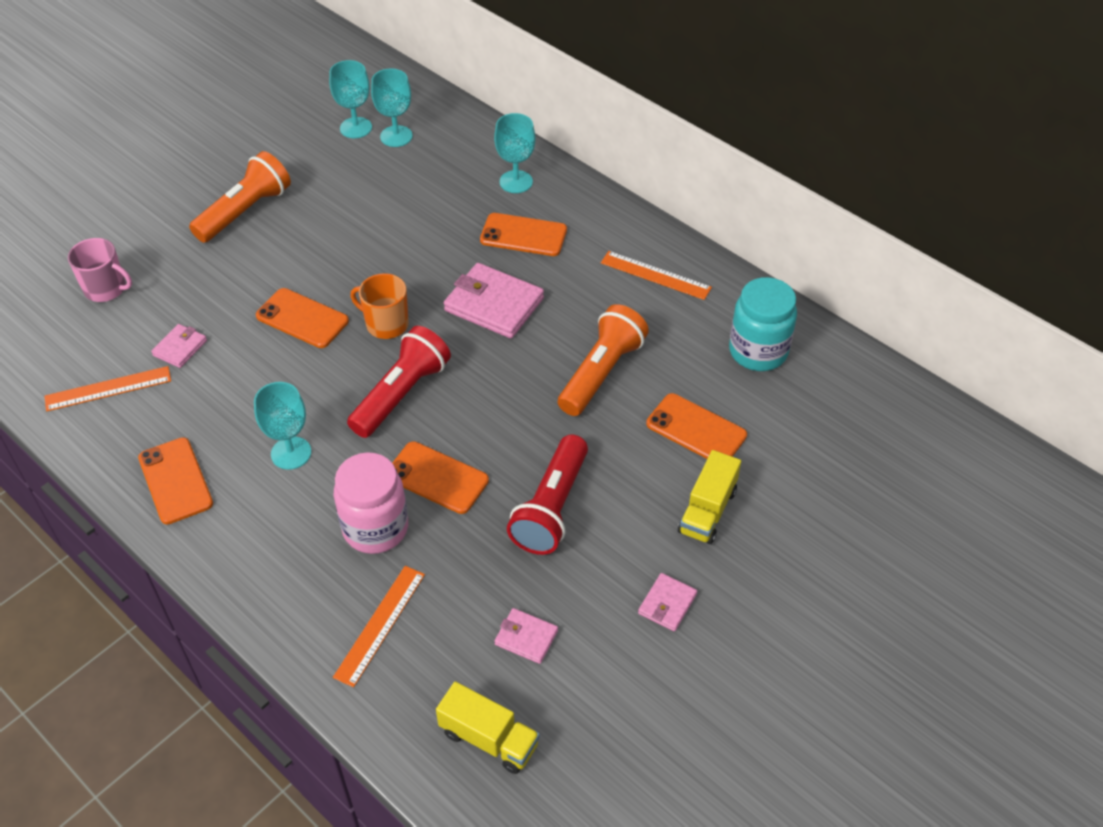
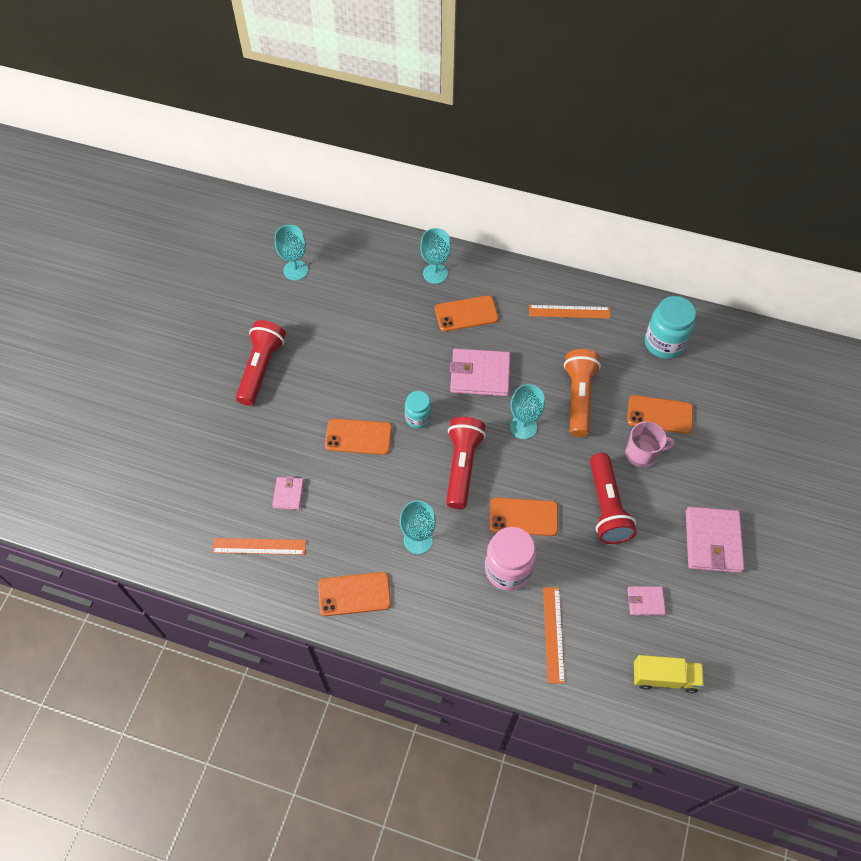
camera: 25 degrees left, 10 degrees up
orange ruler [44,366,171,411] -> orange ruler turned 45 degrees clockwise [212,538,306,555]
pink mug [68,238,132,302] -> pink mug moved to [625,421,675,468]
orange phone [138,437,213,524] -> orange phone turned 45 degrees counterclockwise [318,572,391,616]
orange flashlight [189,151,291,243] -> red flashlight [236,320,286,406]
orange mug [350,273,409,339] -> turquoise jar [405,391,432,429]
turquoise goblet [371,68,413,147] -> turquoise goblet moved to [510,384,545,439]
pink wallet [638,573,697,631] -> pink wallet [686,507,744,573], size x1.90
yellow truck [678,450,741,544] -> none

